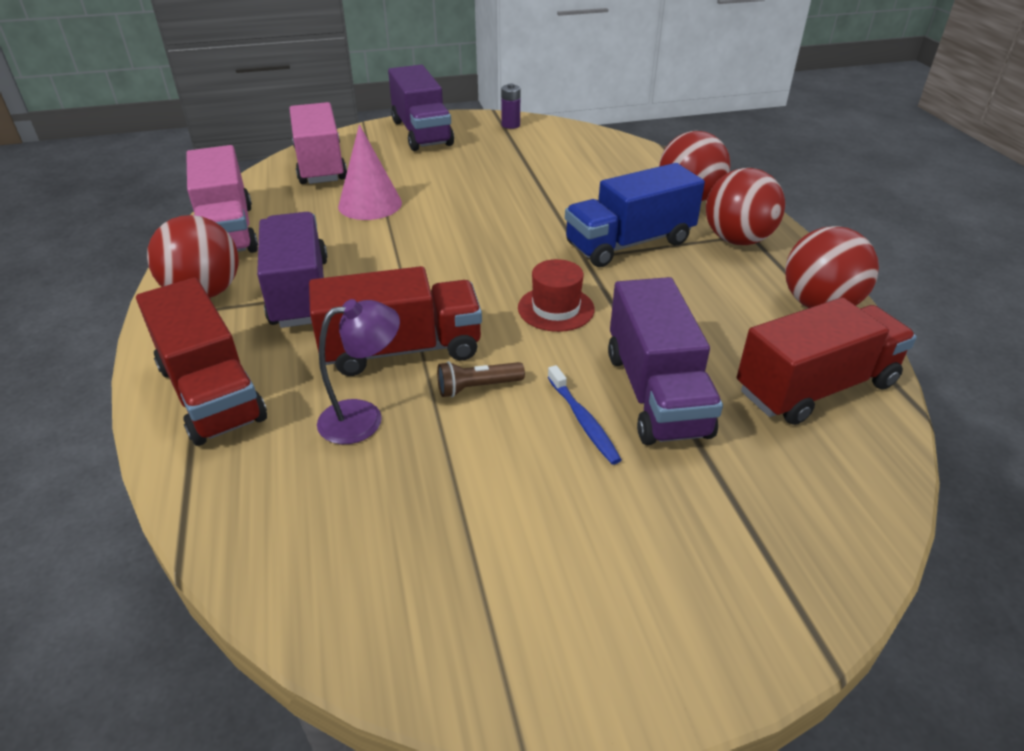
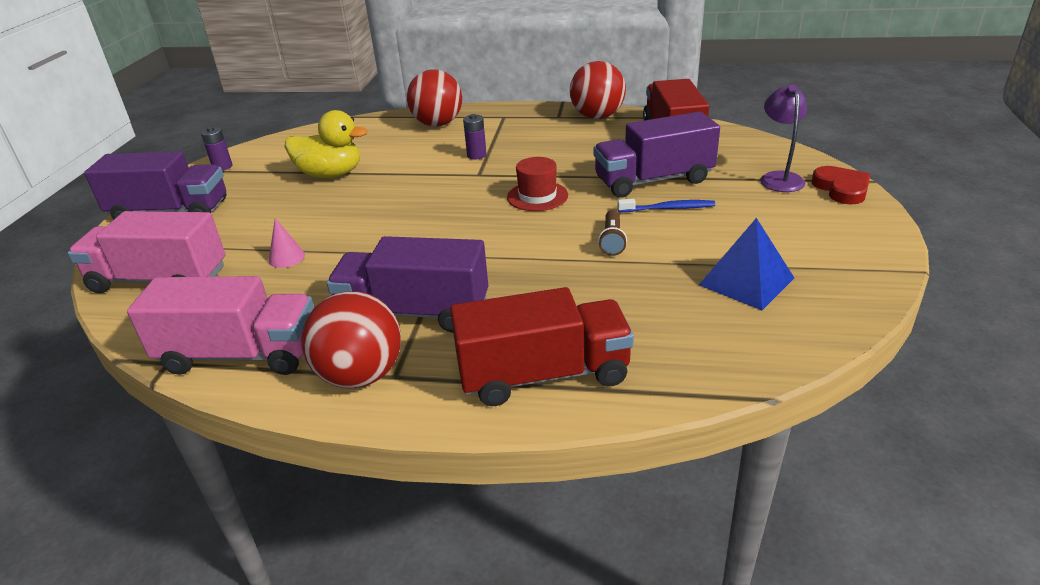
camera: 65 degrees left, 5 degrees down
red truck [309,266,482,376] -> none
purple lamp [317,299,400,444] -> purple lamp moved to [760,85,807,192]
pink cone [338,125,402,220] -> pink cone [269,218,305,268], size x0.52
blue truck [565,163,705,267] -> purple battery [463,114,487,160]
purple truck [608,277,723,445] -> purple truck turned 150 degrees clockwise [594,111,720,198]
red ball [706,168,785,245] -> none
none -> yellow duck [285,110,368,178]
none -> blue pyramid [699,218,794,310]
none -> red heart [812,166,870,204]

